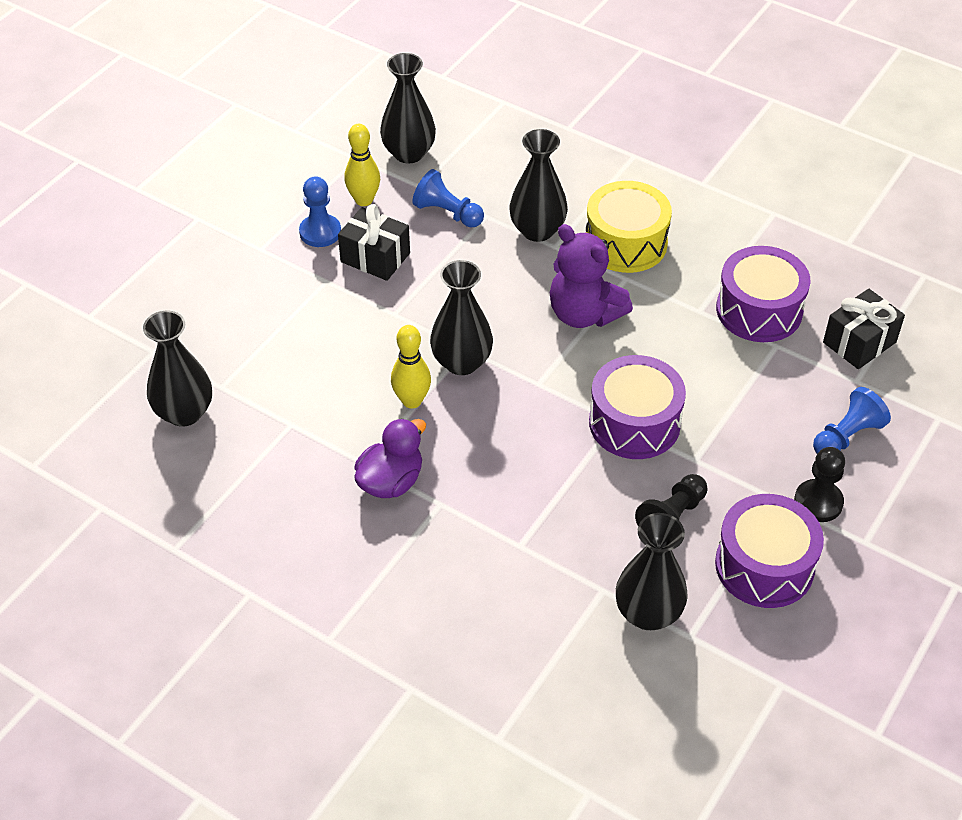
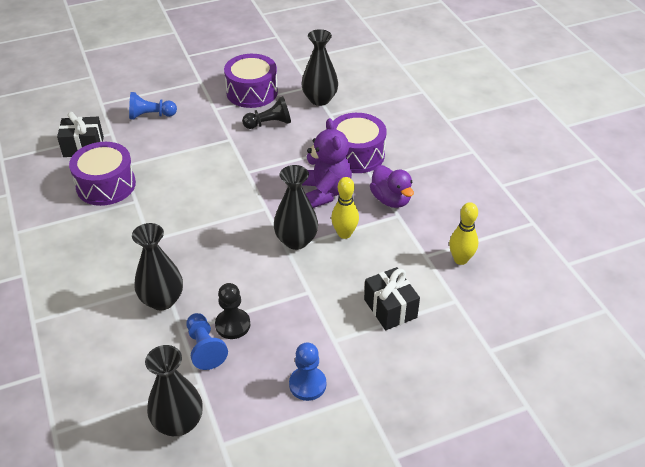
camera: 145 degrees left, 5 degrees down
black vase [143,311,212,427] -> none
black gift [338,204,410,281] -> black gift moved to [364,267,420,330]
yellow bowling pin [344,124,380,206] -> yellow bowling pin moved to [449,202,478,265]
purple duck [354,418,426,498] -> purple duck turned 105 degrees counterclockwise [370,165,414,208]
purple teddy bear [550,224,633,328] -> purple teddy bear moved to [302,118,352,208]
yellow drum [586,181,672,273] -> none
purple drum [589,355,686,459] -> purple drum moved to [333,113,386,173]
black pawn [794,447,845,522] -> black pawn moved to [215,283,250,339]

